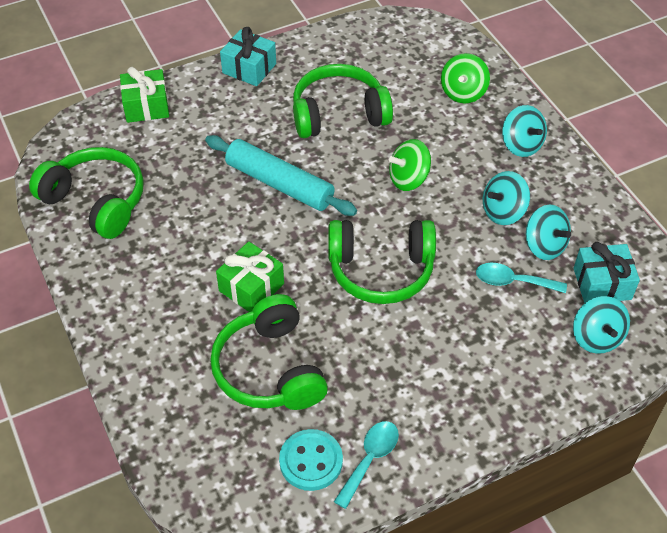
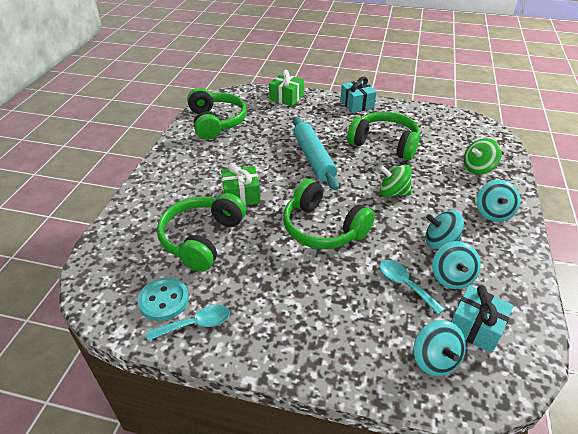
camera: 40 degrees right, 10 degrees down
turquoise spinning top [573,296,630,354] -> turquoise spinning top turned 45 degrees counterclockwise [414,320,466,376]

